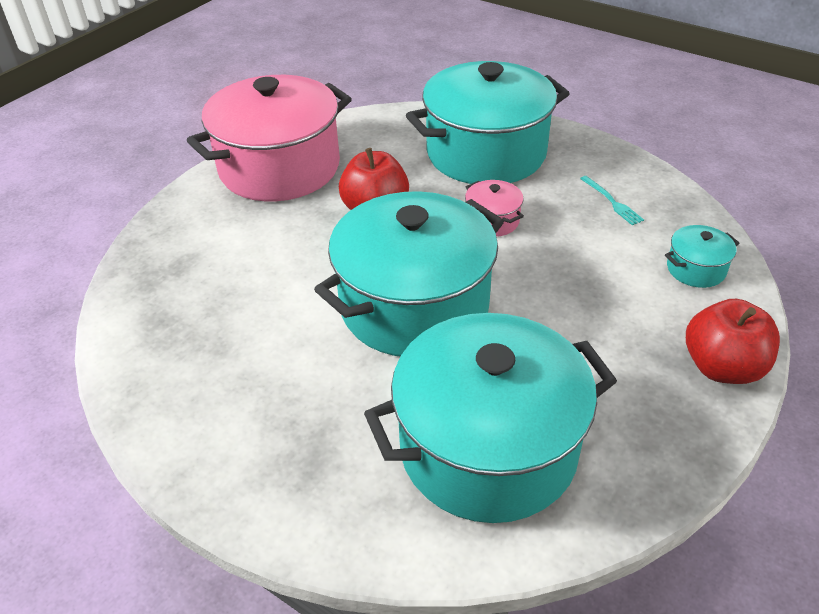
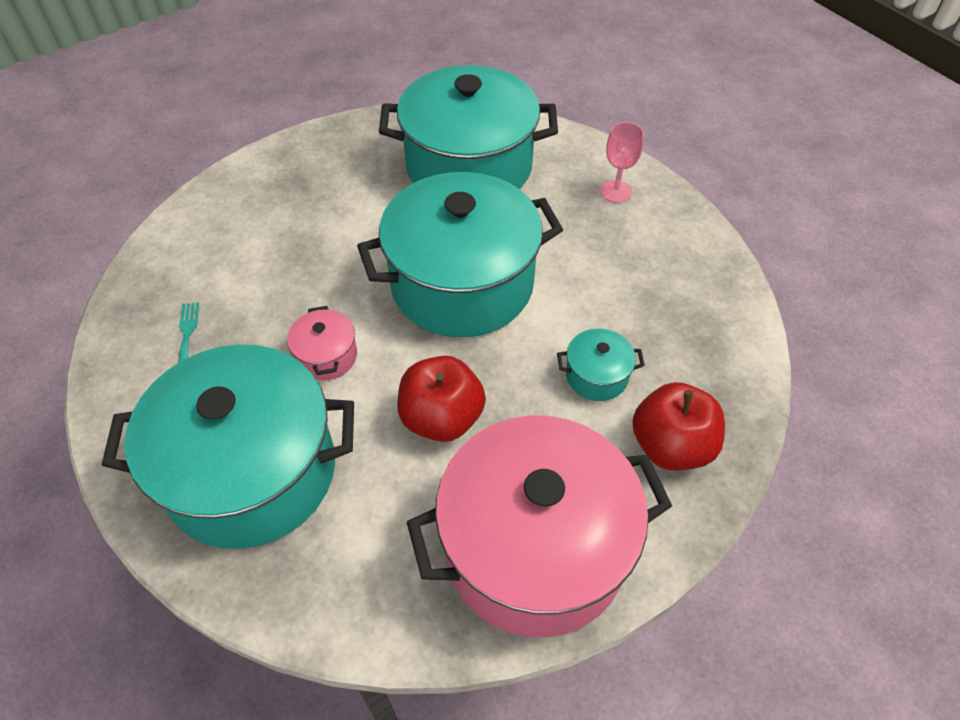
camera: 160 degrees left, 10 degrees up
turquoise pot [665,225,740,288] -> turquoise pot moved to [557,329,645,401]
red apple [686,299,780,384] -> red apple moved to [632,382,725,470]
none -> pink goblet [600,122,644,203]

